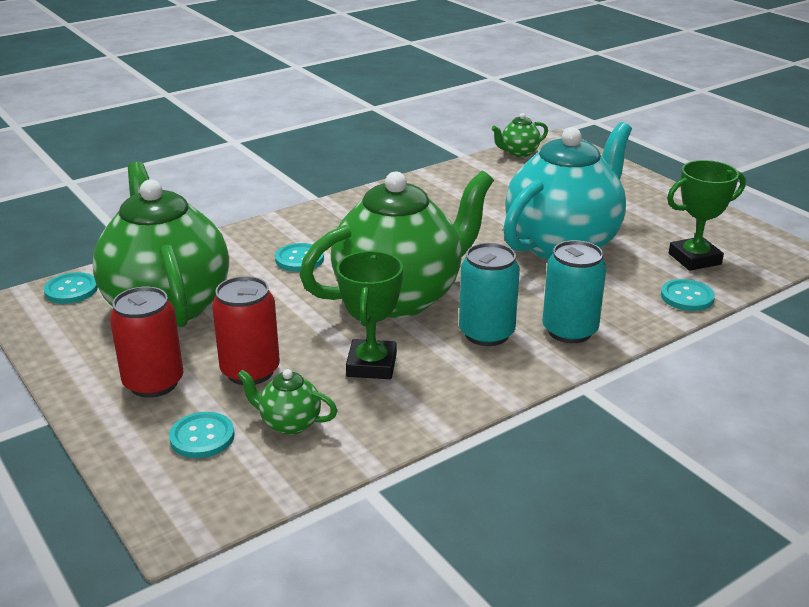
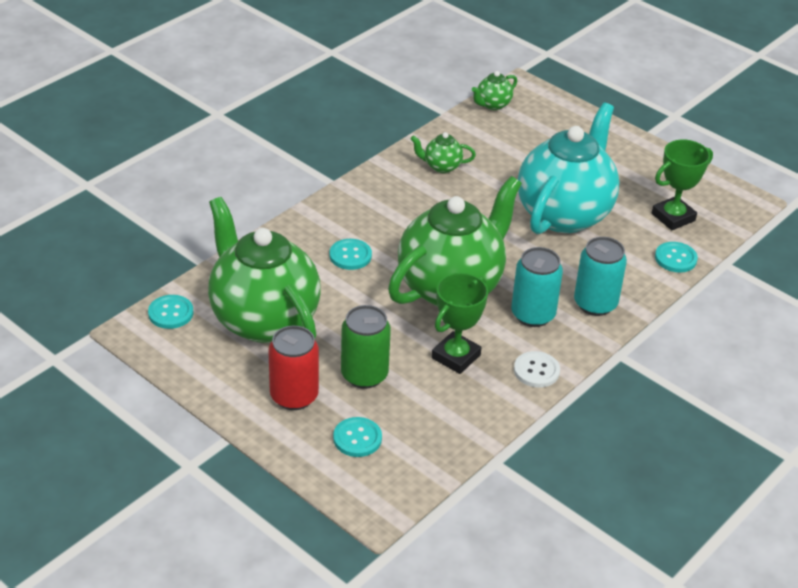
camera: 15 degrees left, 10 degrees up
red can [212,276,280,385] -> green can [341,305,391,389]
green teapot [237,369,338,435] -> green teapot moved to [411,132,476,173]
green trophy [337,251,403,379] -> green trophy turned 45 degrees clockwise [432,273,488,374]
none -> white button [514,351,560,388]

